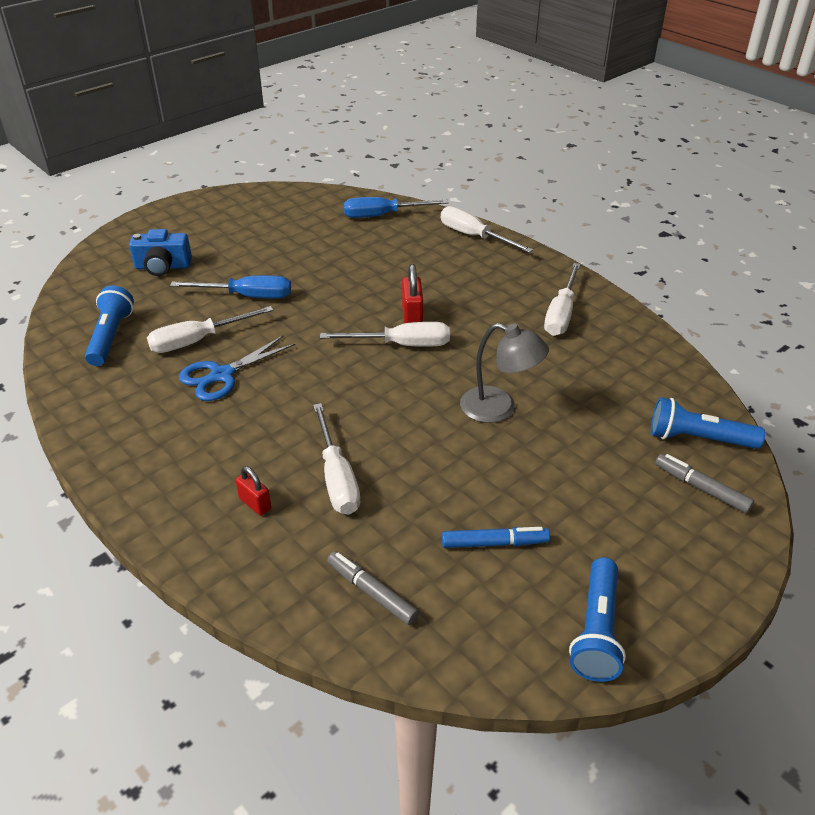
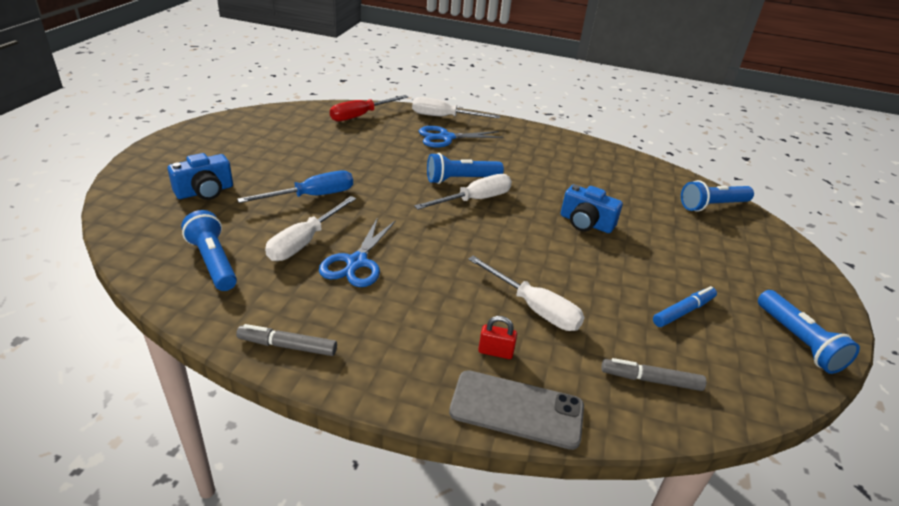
camera: 35 degrees left, 5 degrees down
blue screwdriver [344,197,449,218] -> red screwdriver [330,95,408,121]
red padlock [402,264,423,323] -> blue flashlight [427,153,504,184]
grey lamp [460,323,549,423] -> blue camera [561,185,623,233]
white screwdriver [544,263,581,336] -> none
grey marker [655,454,754,513] -> grey marker moved to [236,324,337,356]
none -> blue scissors [419,126,503,148]
none -> grey phone [449,370,584,450]

